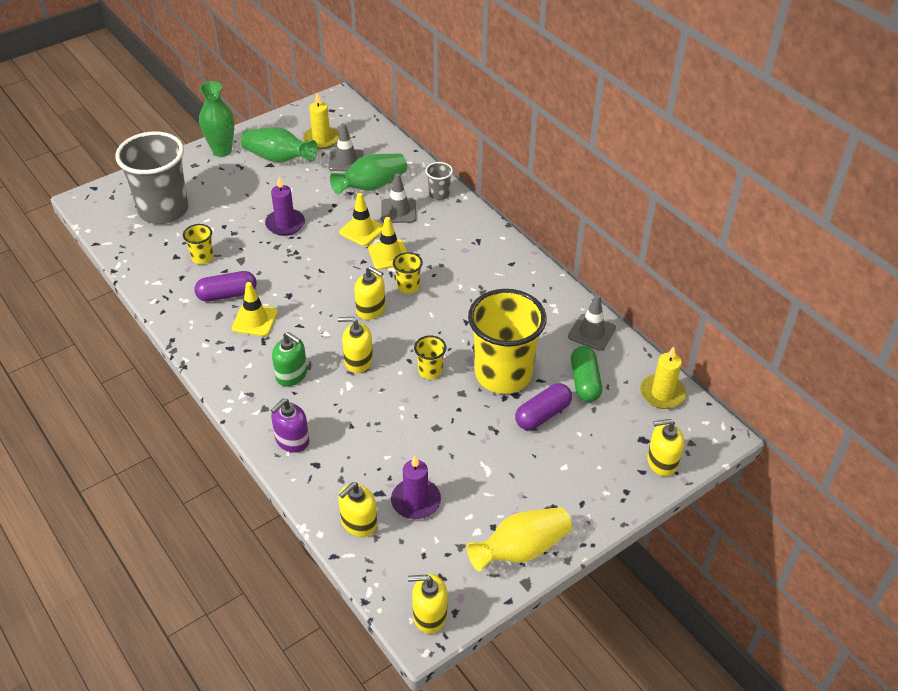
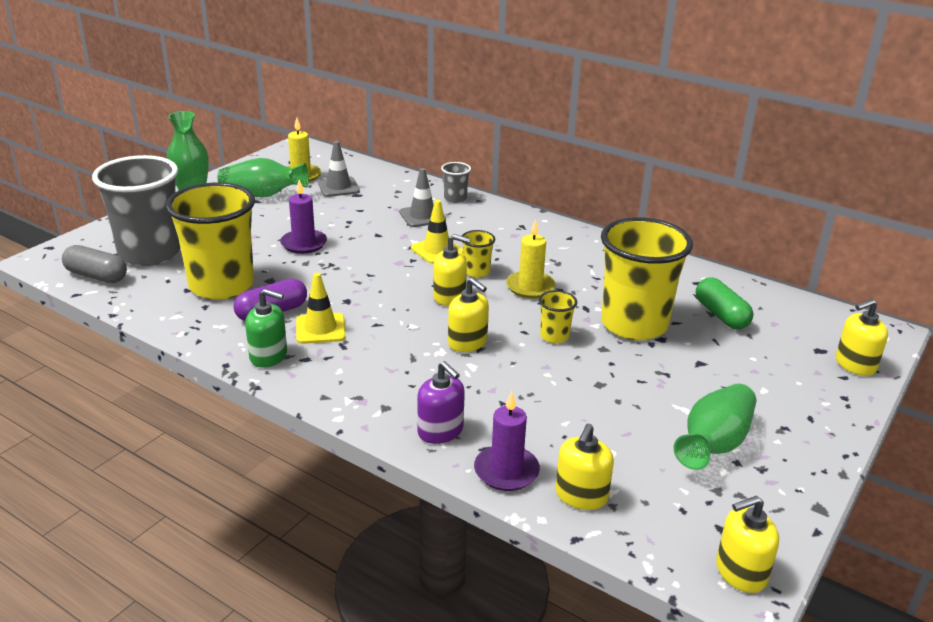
camera: 20 degrees left, 15 degrees down
yellow cup [183,224,214,264] -> yellow cup [166,182,255,300], size x2.34
purple soap dispenser [271,399,309,453] -> purple soap dispenser turned 60 degrees counterclockwise [417,361,465,444]
green soap dispenser [272,332,307,386] -> green soap dispenser moved to [245,289,287,368]
green vase [330,153,407,194] -> green vase moved to [674,384,756,470]
yellow soap dispenser [338,317,373,373] -> yellow soap dispenser turned 120 degrees counterclockwise [448,278,489,352]
yellow traffic cone [339,193,383,246] -> none
purple candle [391,456,441,519] -> purple candle moved to [474,391,540,491]
yellow vase [467,507,572,572] -> none
purple capsule [515,383,572,430] -> none
grey traffic cone [568,294,616,351] -> none
yellow candle [640,346,686,409] -> yellow candle moved to [506,219,556,298]
none -> grey capsule [62,245,127,283]

